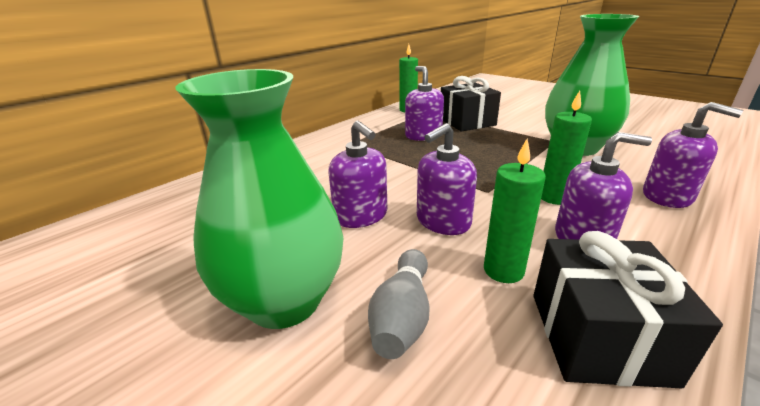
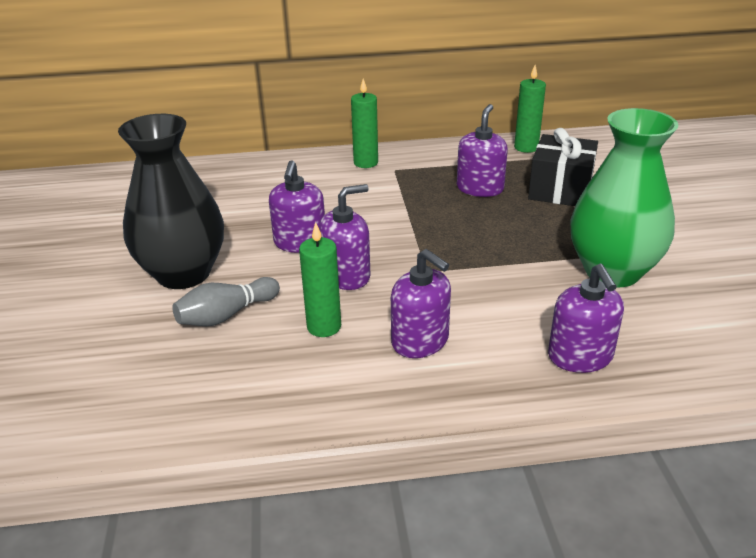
camera: 40 degrees right, 5 degrees up
green vase [175,69,343,329] -> black vase [118,114,224,289]
purple soap dispenser [417,123,477,235] -> purple soap dispenser turned 150 degrees clockwise [319,184,371,290]
black gift [533,231,723,388] -> none
green candle [541,91,592,205] -> green candle moved to [351,79,378,168]

